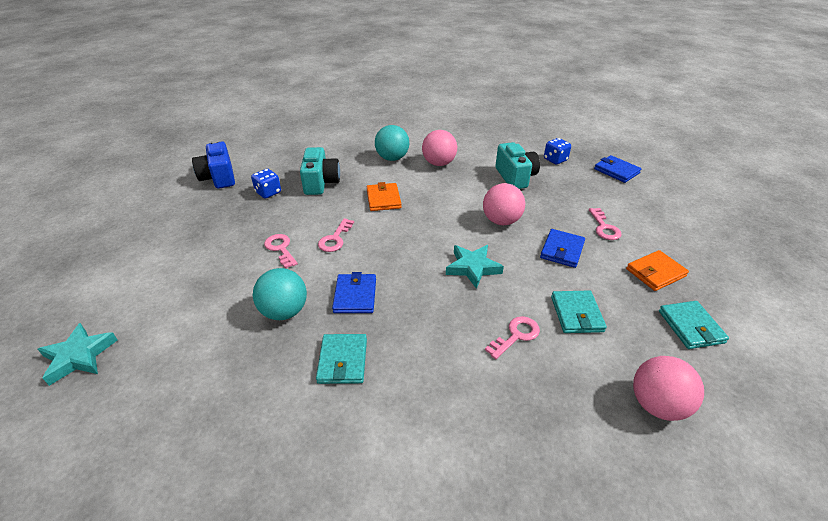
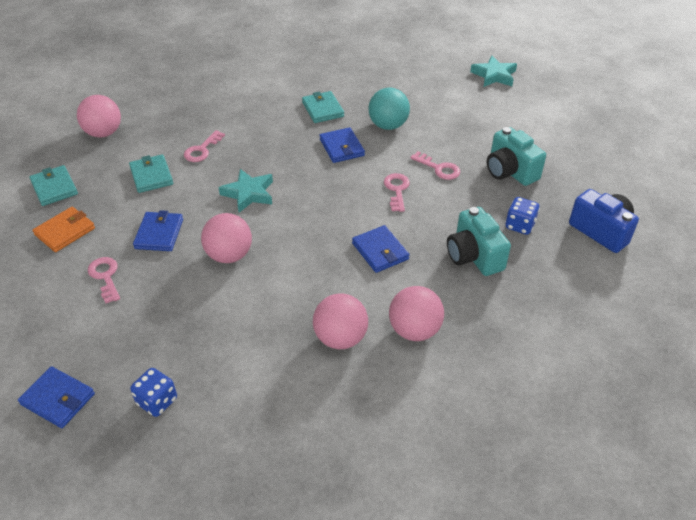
camera: 160 degrees right, 5 degrees up
orange wallet [367,182,401,211] -> blue wallet [352,225,409,273]
turquoise ball [375,125,409,161] -> pink ball [389,286,444,341]
turquoise camera [495,142,540,189] -> turquoise camera moved to [487,127,546,186]

